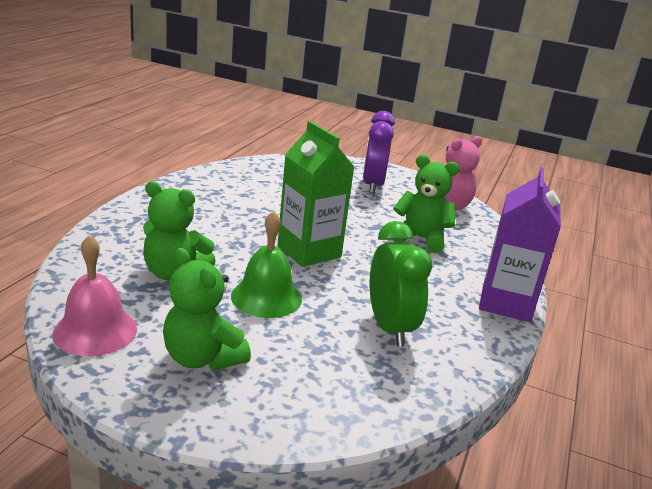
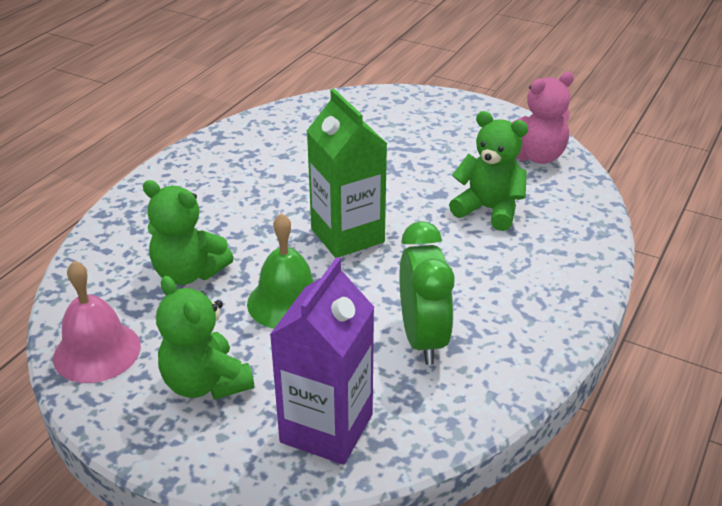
camera: 10 degrees right, 10 degrees up
purple clock [363,111,395,194] -> none
purple carton [479,167,561,322] -> purple carton moved to [270,257,375,465]

